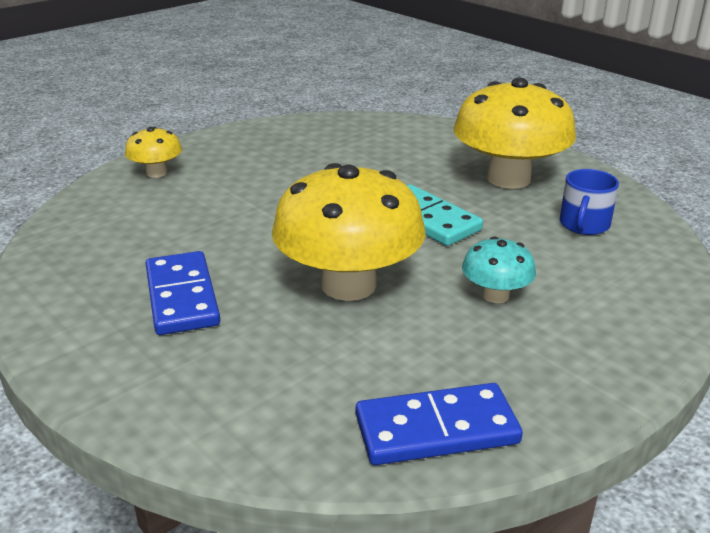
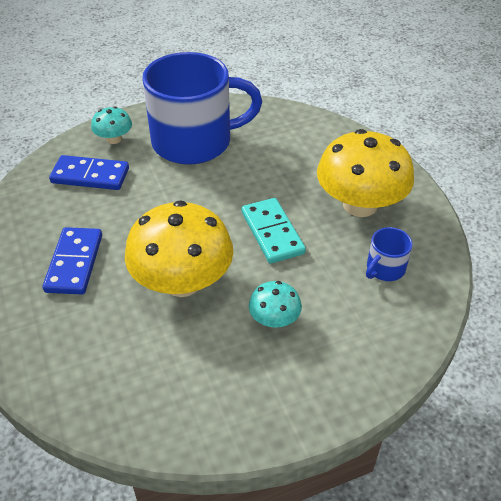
camera: 20 degrees right, 15 degrees up
yellow mushroom [125,127,182,178] -> turquoise mushroom [91,106,132,144]
blue domino [356,383,523,465] -> blue domino moved to [49,155,129,190]
none -> blue mug [143,52,262,165]

